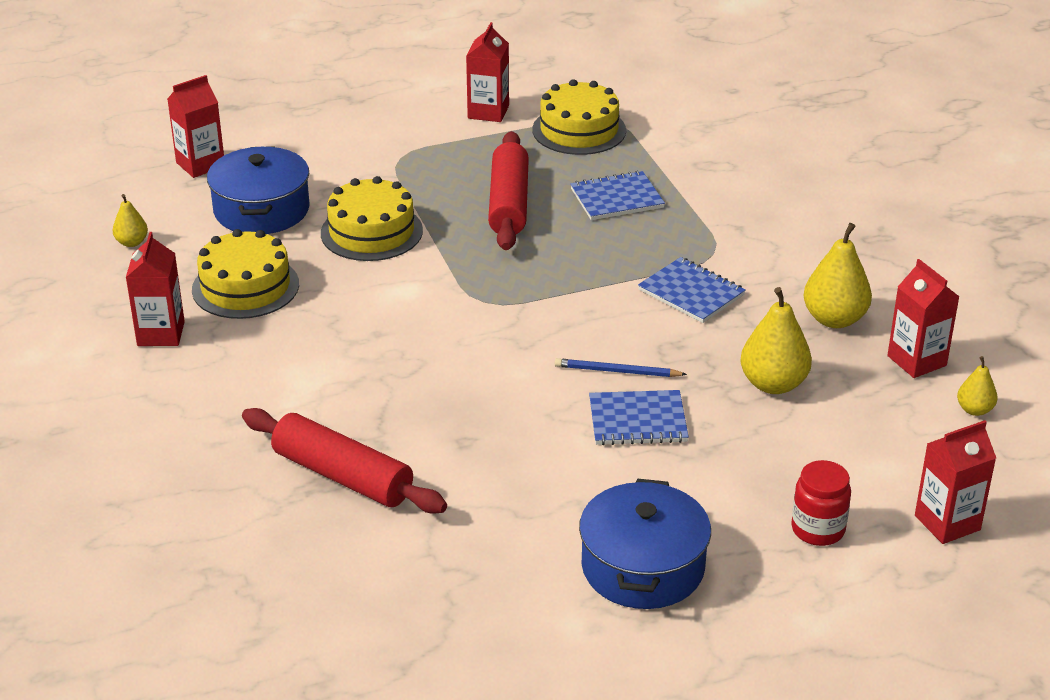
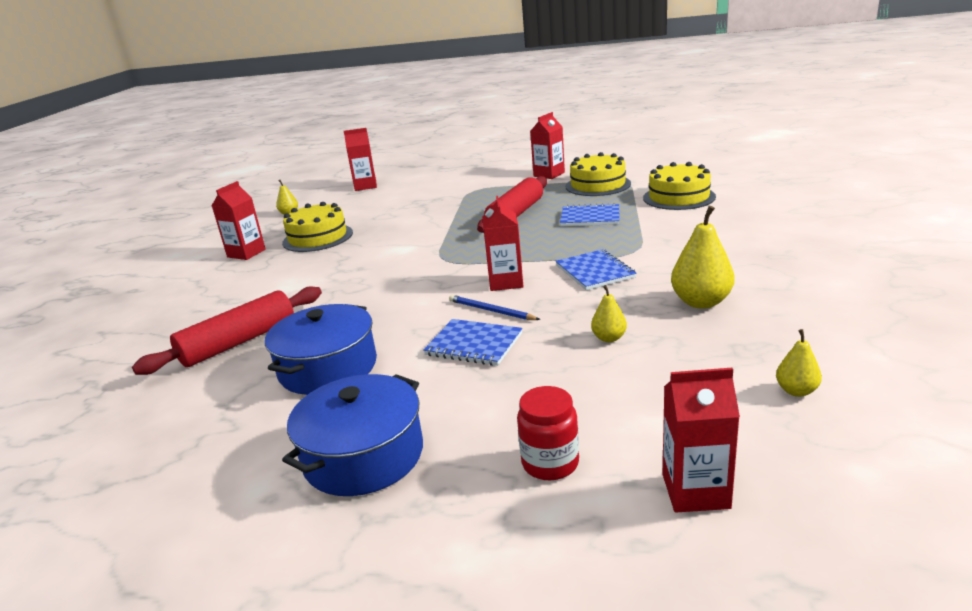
camera: 30 degrees right, 10 degrees down
blue pot [207,146,310,234] -> blue pot moved to [265,304,377,395]
red rolling pin [242,408,447,513] -> red rolling pin turned 75 degrees clockwise [132,286,322,375]
yellow cake [321,176,423,261] -> yellow cake moved to [643,162,716,210]
yellow pear [740,287,812,394] -> yellow pear [591,285,627,342], size x0.55
red carton [887,259,960,378] -> red carton moved to [482,196,524,291]

